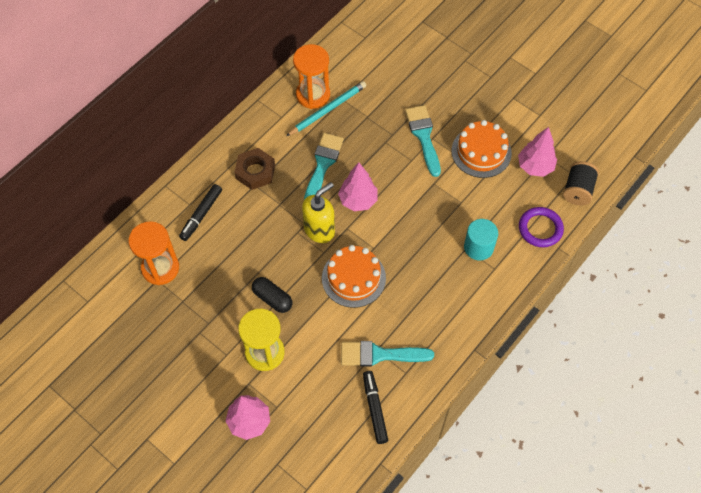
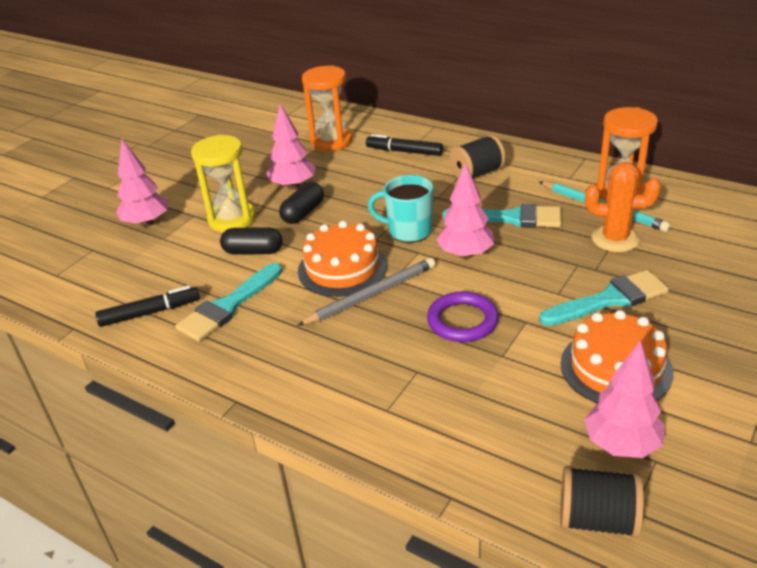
camera: 85 degrees right, 25 degrees down
brown nut [234,148,275,190] -> black spool [450,135,506,179]
yellow soap dispenser [302,182,335,243] -> turquoise mug [368,175,433,243]
turquoise brush [341,341,434,367] -> turquoise brush turned 135 degrees counterclockwise [175,263,282,342]
turquoise cylinder [464,219,498,260] -> none
purple ring [519,207,564,247] -> purple ring moved to [427,291,499,342]
none -> black capsule [220,227,283,255]
none -> pink tree [267,103,316,190]
none -> grey pencil [297,258,435,326]
none -> orange cactus [585,162,661,252]

